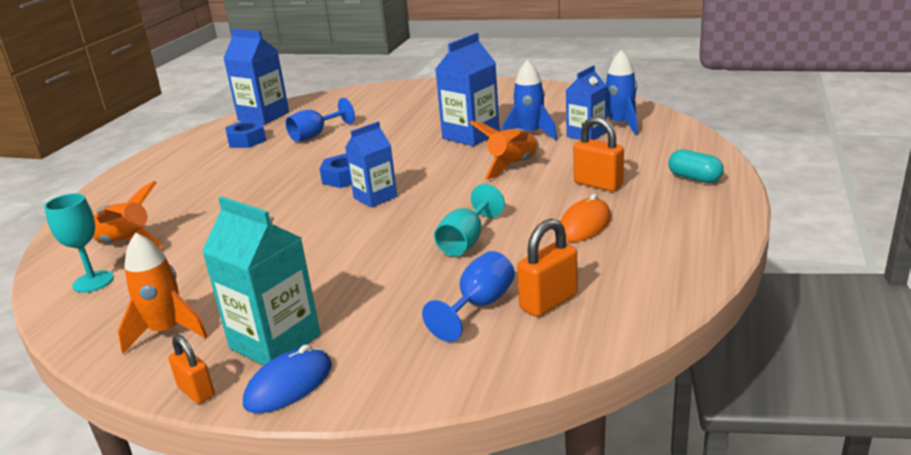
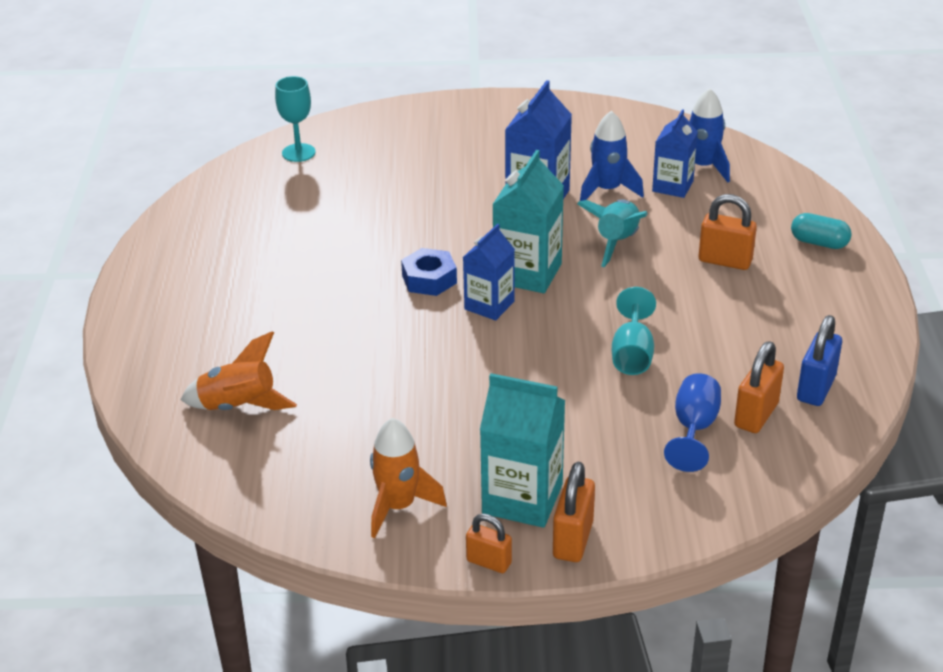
camera: 20 degrees left, 10 degrees up
turquoise goblet [44,193,114,293] -> turquoise goblet moved to [275,76,316,162]
blue carton [223,29,289,125] -> none
blue nut [225,121,266,148] -> none
blue mouse [243,344,332,413] -> orange padlock [553,462,595,562]
blue goblet [286,98,355,142] -> none
orange rocket [470,121,539,179] -> turquoise rocket [577,199,648,267]
orange mouse [560,194,611,242] -> none
none -> turquoise carton [492,150,564,293]
none -> blue padlock [797,315,842,406]

